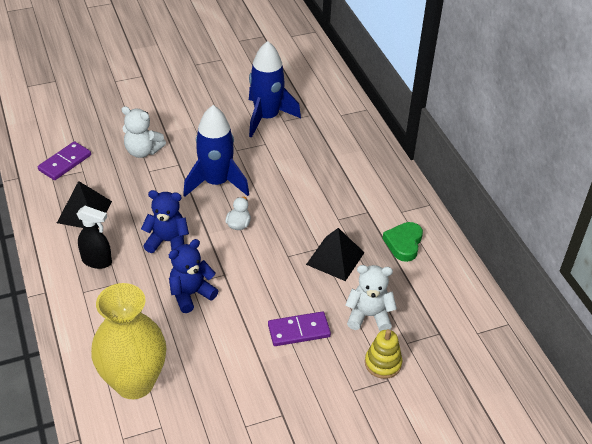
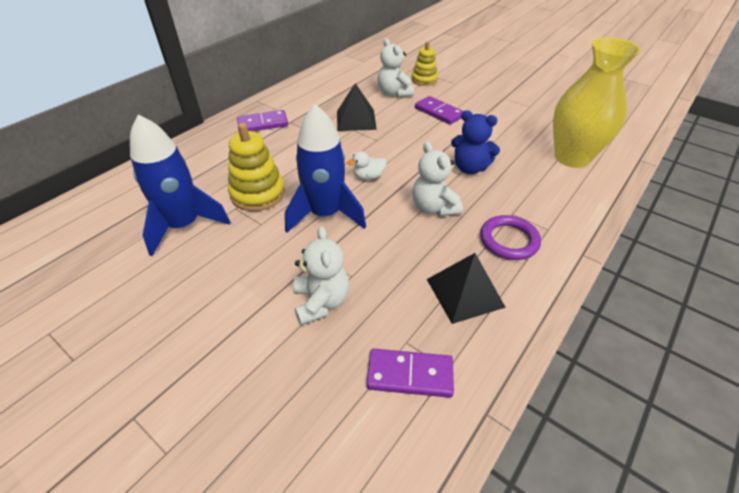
camera: 120 degrees left, 0 degrees up
black spray bottle [77,206,112,269] -> purple ring [480,215,541,260]
blue teddy bear [141,190,189,253] -> white teddy bear [412,142,463,217]
green heart [382,222,423,262] -> none
none -> yellow stacking toy [228,123,285,211]
none -> purple domino [237,110,288,131]

